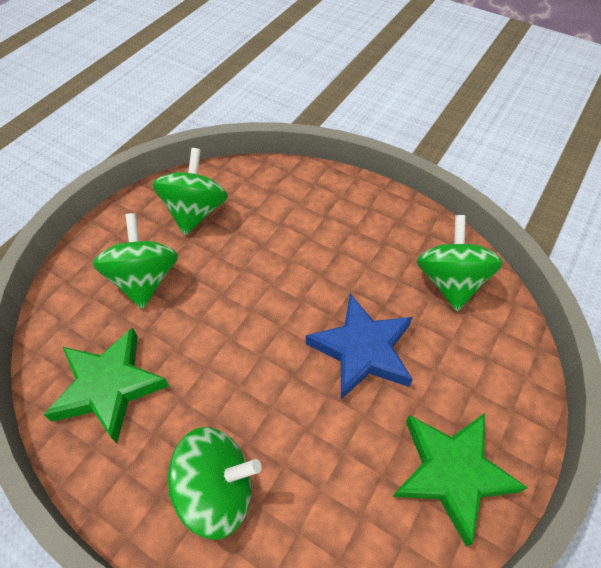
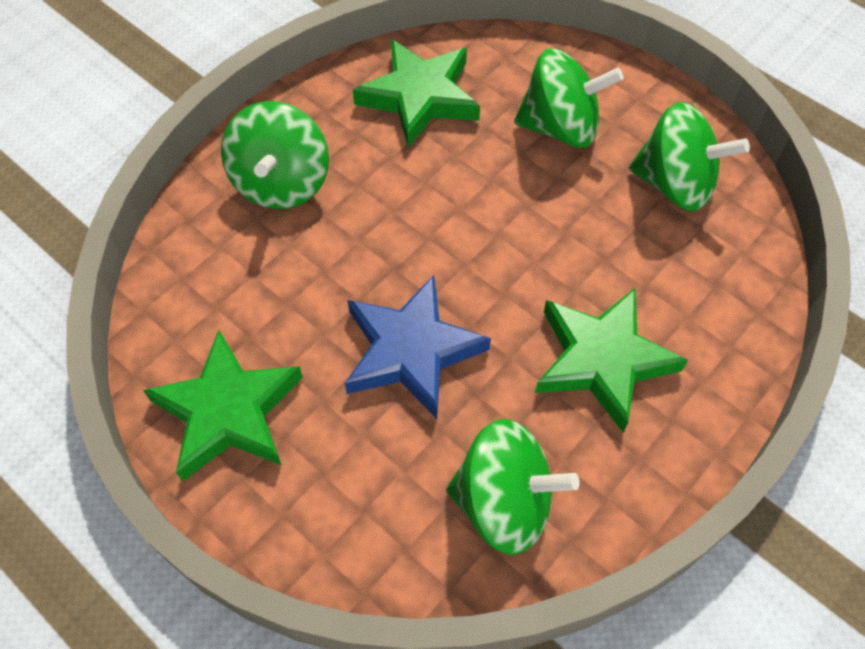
camera: 100 degrees right, 5 degrees up
none -> green star [535,288,688,433]

